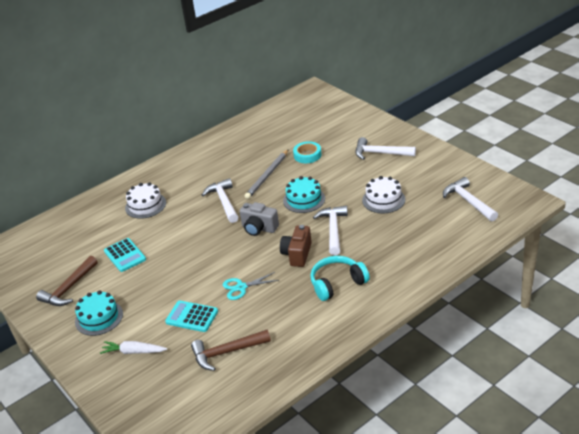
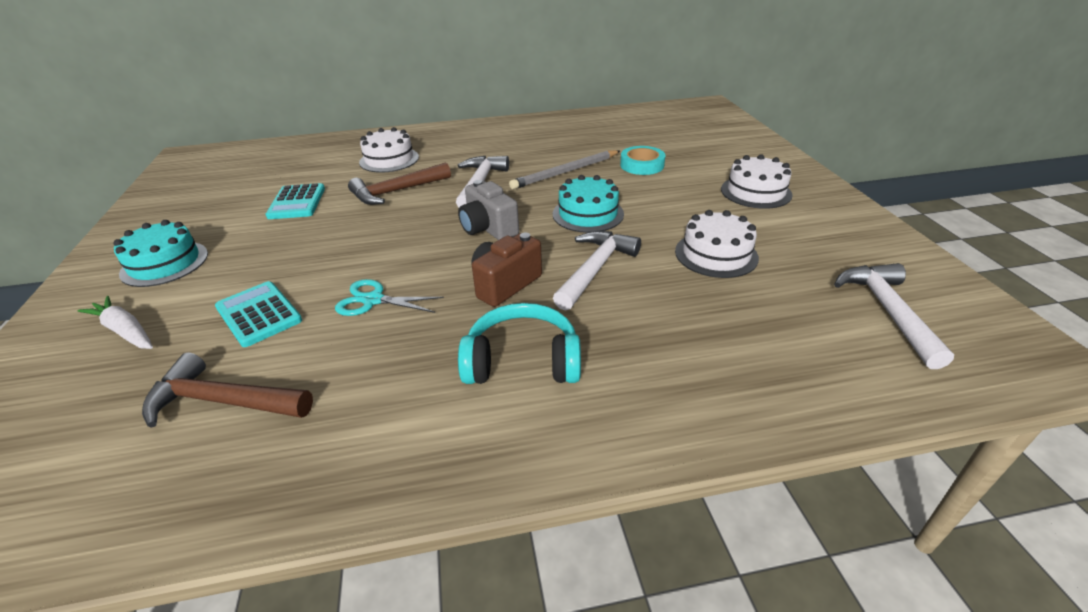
camera: 25 degrees right, 0 degrees up
brown hammer [36,256,98,306] -> brown hammer moved to [348,162,451,205]
white hammer [356,137,416,160] -> white cake [721,154,793,209]

